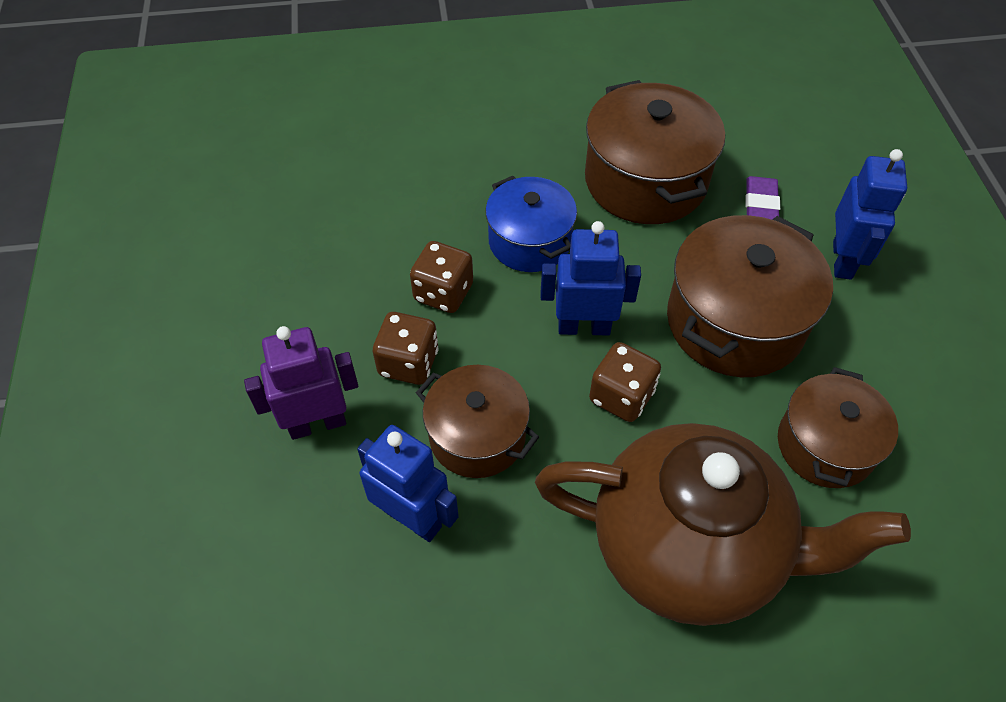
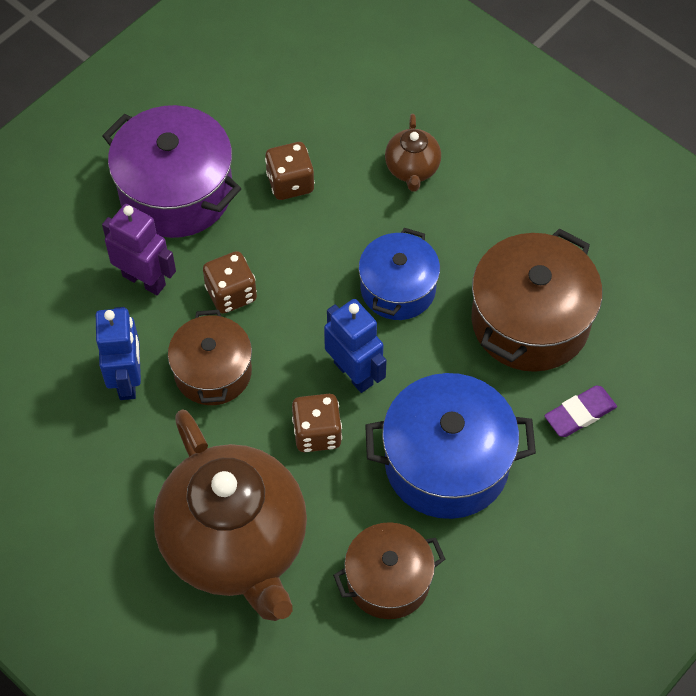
camera: 50 degrees right, 5 degrees up
brown dice [410,241,473,313] -> brown dice moved to [265,142,315,200]
brown pot [667,215,833,377] -> blue pot [365,373,536,519]
blue robot [833,149,907,280] -> none
none -> purple pot [102,105,241,238]
none -> brown teapot [385,114,441,192]

